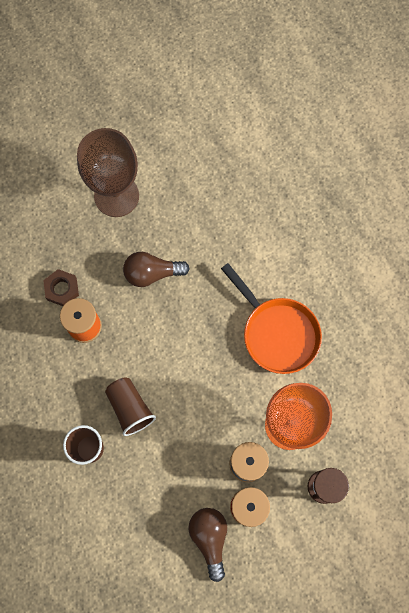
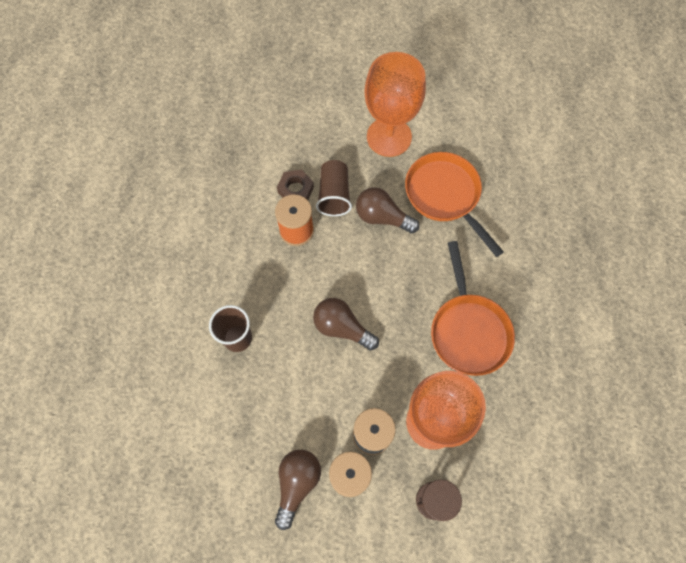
camera: 30 degrees right, 5 degrees down
brown goblet [77,128,139,217] -> orange goblet [364,52,426,157]
brown cup [105,377,156,436] -> brown cup moved to [316,160,352,216]
none -> brown light bulb [313,298,379,350]
none -> orange pan [405,152,504,257]

